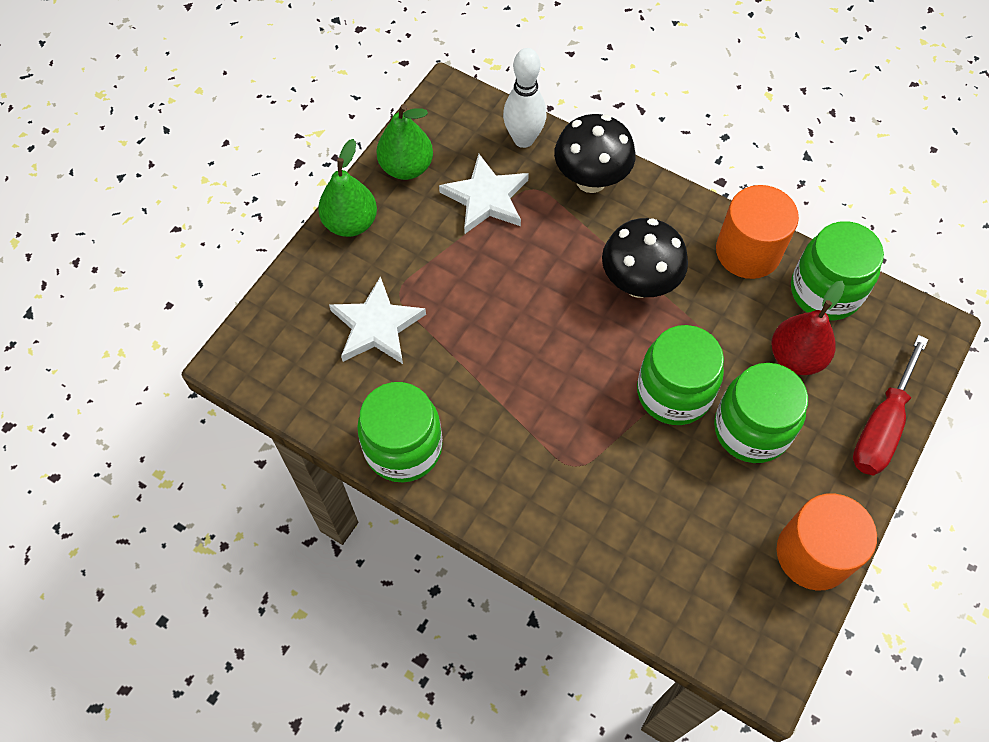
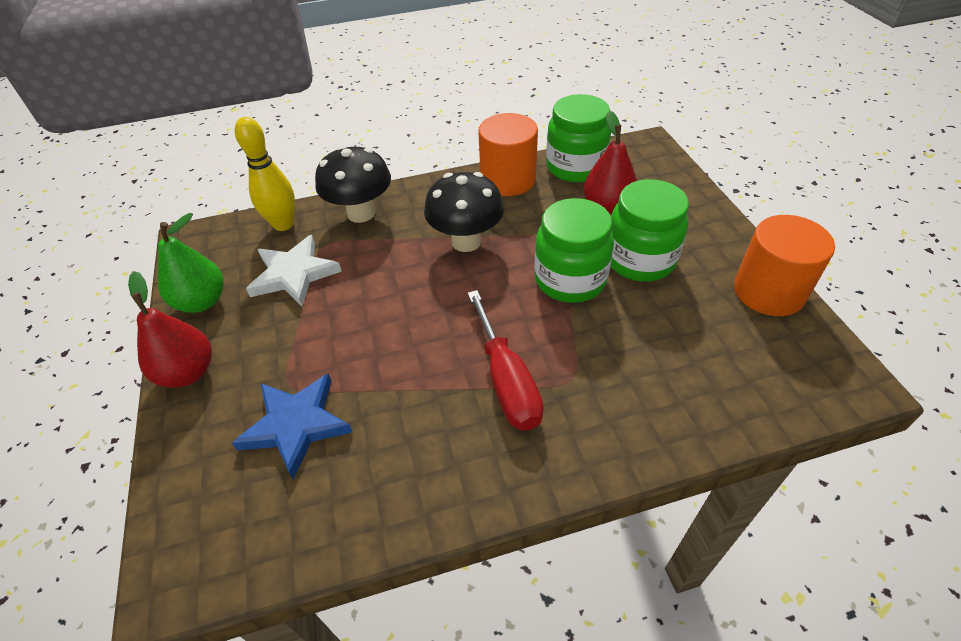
camera: 45 degrees left, 15 degrees down
green pear [318,139,377,237] -> red pear [128,271,212,388]
white star [329,276,426,364] -> blue star [232,373,353,479]
green jar [357,382,442,482] -> none
white bowling pin [503,48,547,148] -> yellow bowling pin [235,117,295,231]
red screwdriver [853,335,928,476] -> red screwdriver moved to [467,290,544,430]

